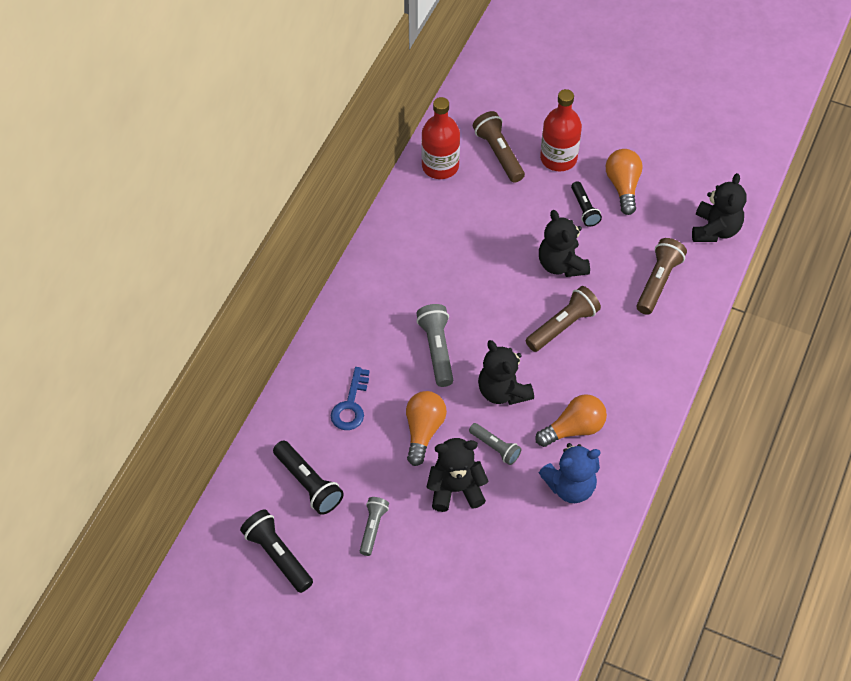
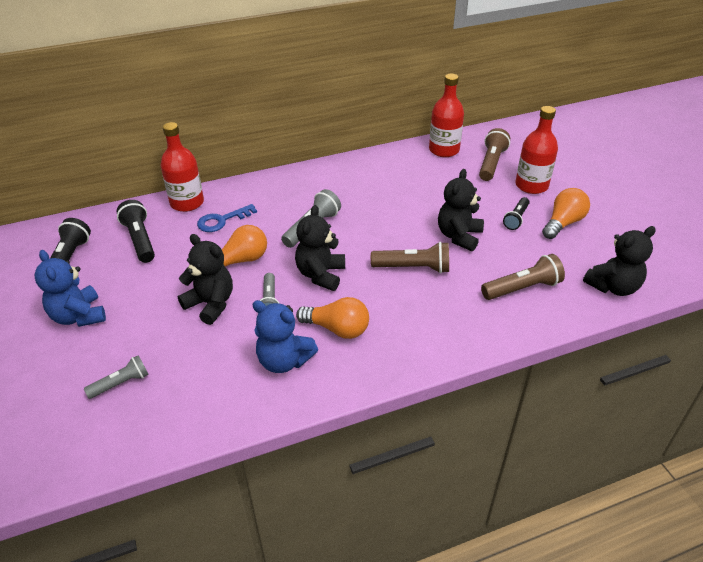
camera: 45 degrees right, 15 degrees down
black flashlight [273,441,344,515] -> black flashlight turned 150 degrees clockwise [116,200,155,263]
grey flashlight [360,497,389,556] -> grey flashlight moved to [84,355,149,399]
none -> blue teddy bear [35,250,106,327]
none -> red bottle [160,122,204,212]

